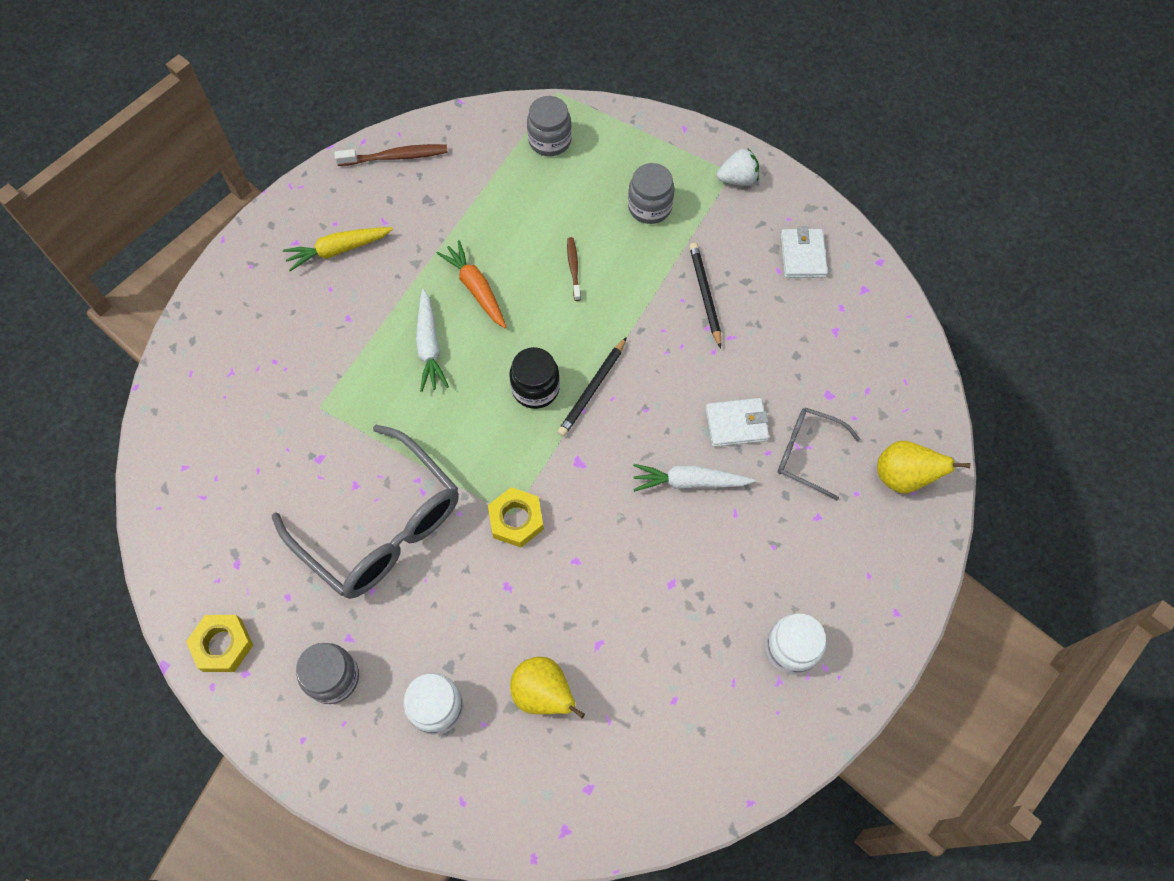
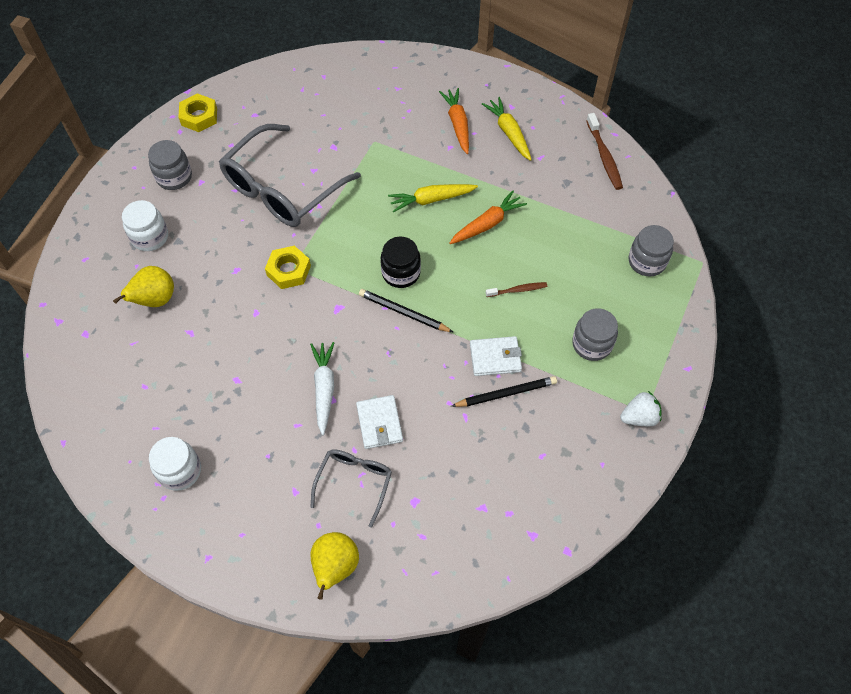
camera: 85 degrees right, 5 degrees down
white carrot [416,289,449,392] -> yellow carrot [388,184,478,212]
white strawberry [717,149,759,186] -> white strawberry turned 90 degrees counterclockwise [620,391,662,426]
white wallet [781,226,828,278] -> white wallet moved to [470,336,522,376]
none -> orange carrot [439,88,469,154]

